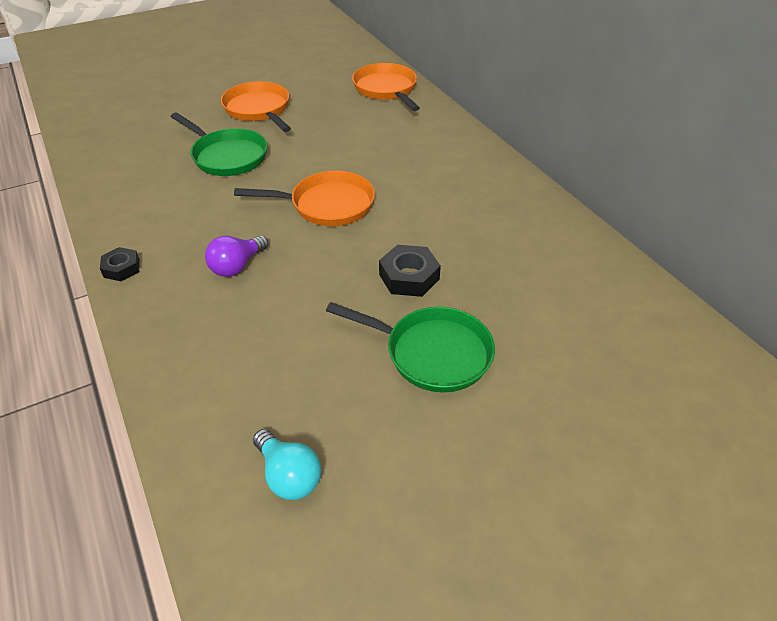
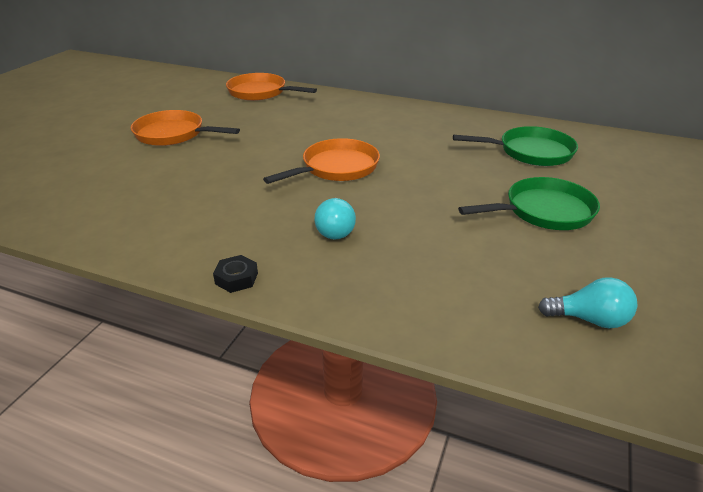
camera: 40 degrees left, 10 degrees down
green pan [171,112,267,176] -> green pan moved to [453,126,578,166]
purple light bulb [205,235,269,277] -> turquoise light bulb [315,198,356,240]
black nut [379,245,441,297] -> none

